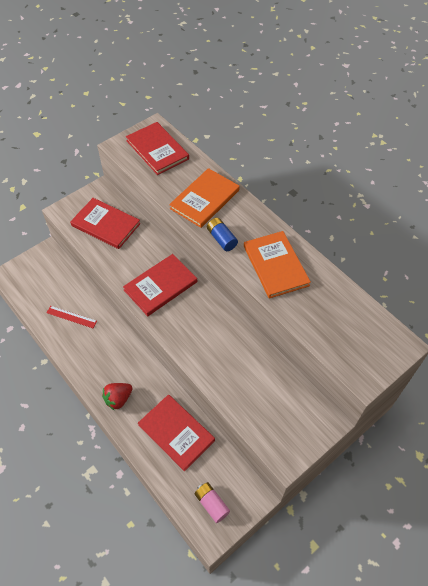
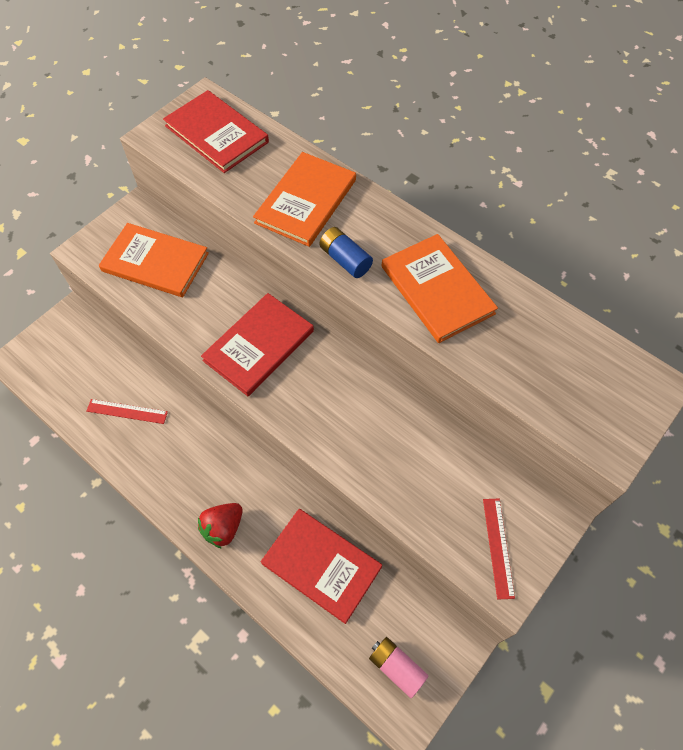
camera: 10 degrees left, 5 degrees up
red book [70,198,141,249] -> orange book [99,223,209,297]
none -> red ruler [483,499,515,600]

